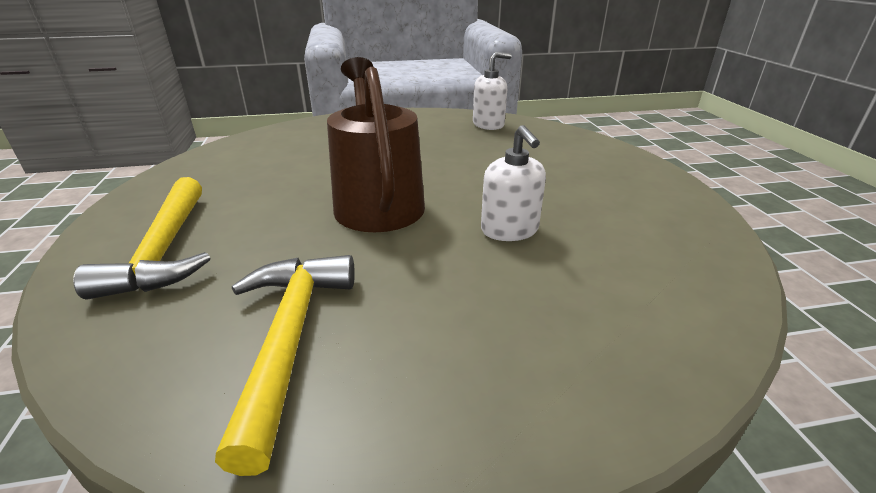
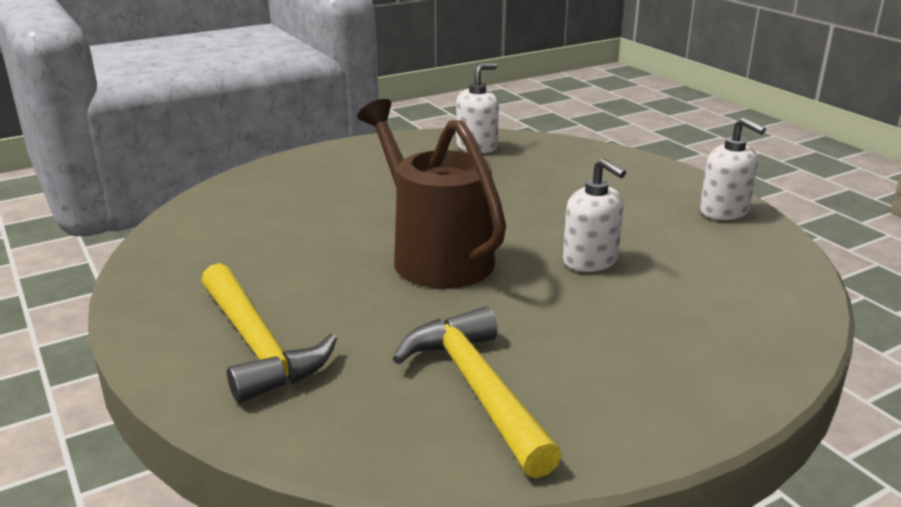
camera: 20 degrees left, 5 degrees down
none -> white soap dispenser [700,117,766,220]

